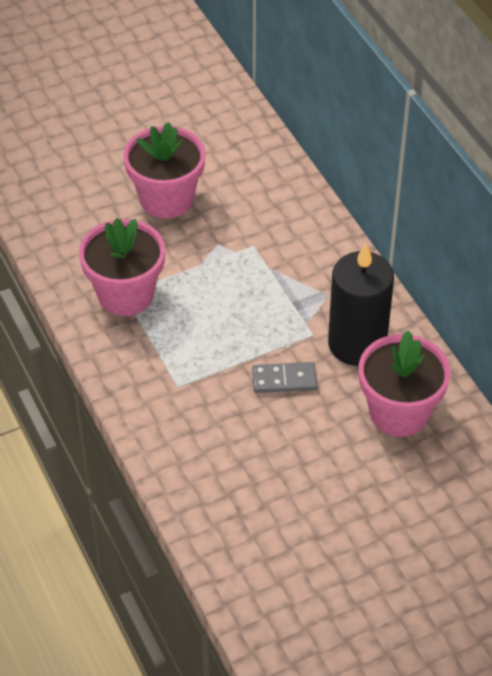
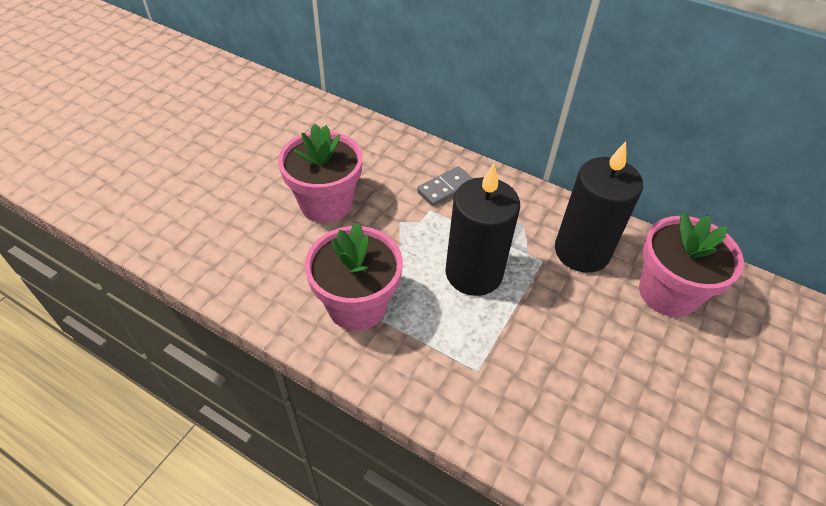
camera: 35 degrees left, 0 degrees up
grey domino [252,362,317,393] -> grey domino moved to [417,166,473,206]
none -> black candle [445,163,520,296]

